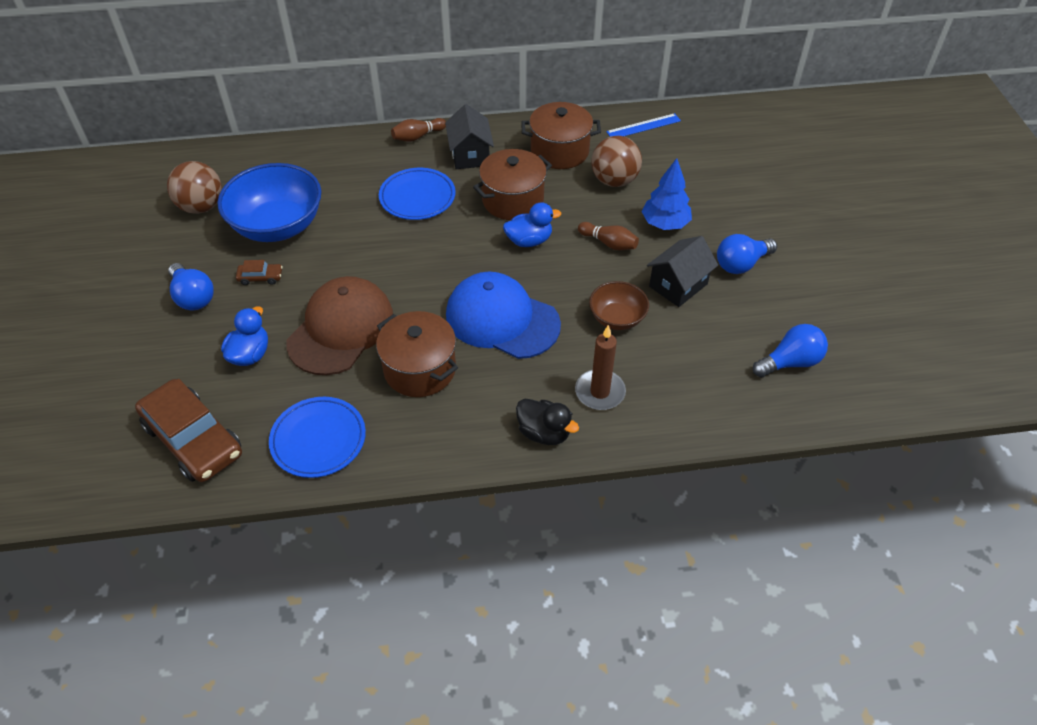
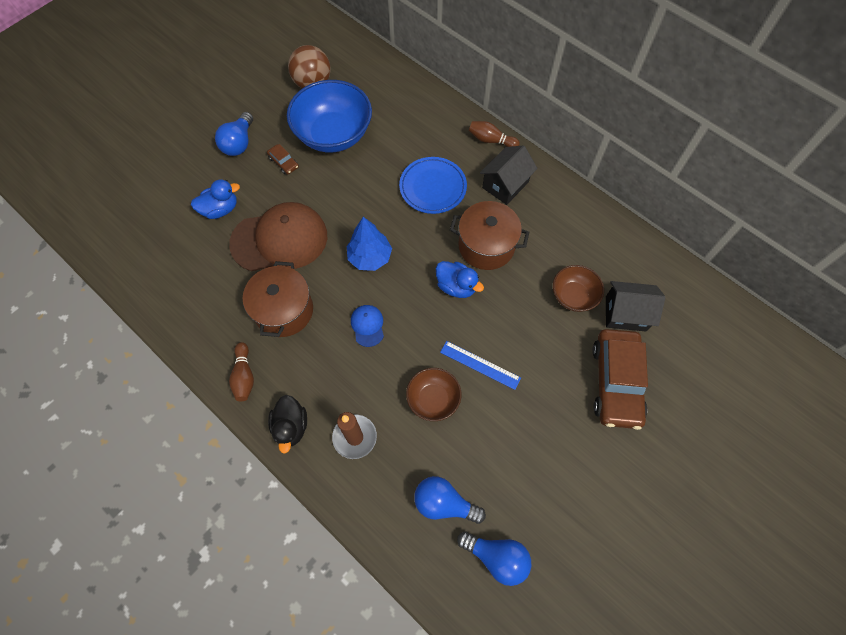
camera: 50 degrees right, 15 degrees up
brown car [135,379,242,482] -> brown car moved to [592,329,648,430]
blue plate [269,397,366,478] -> none
blue cap [446,272,561,359] -> blue cap [351,305,384,347], size x0.43
brown pot [521,102,601,169] -> none
brown bowling pin [578,222,639,251] -> brown bowling pin moved to [229,342,254,401]
brown ball [591,136,642,187] -> brown bowl [553,265,604,312]
blue ruler [606,113,681,136] -> blue ruler moved to [440,341,521,390]
blue tree [642,158,692,230] -> blue tree moved to [347,217,392,271]
black house [647,236,718,307] -> black house moved to [606,281,665,331]
blue light bulb [717,234,777,274] -> blue light bulb moved to [414,476,486,524]

